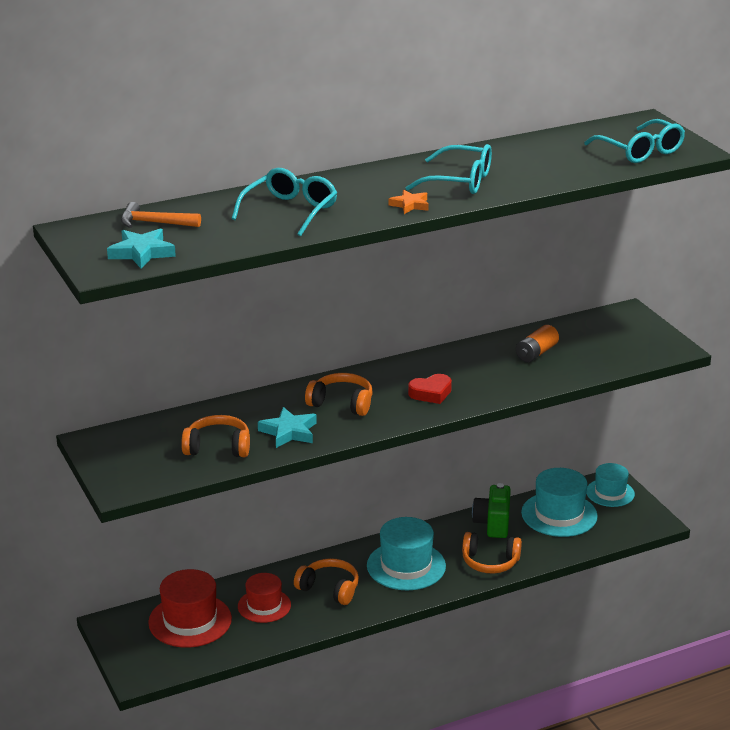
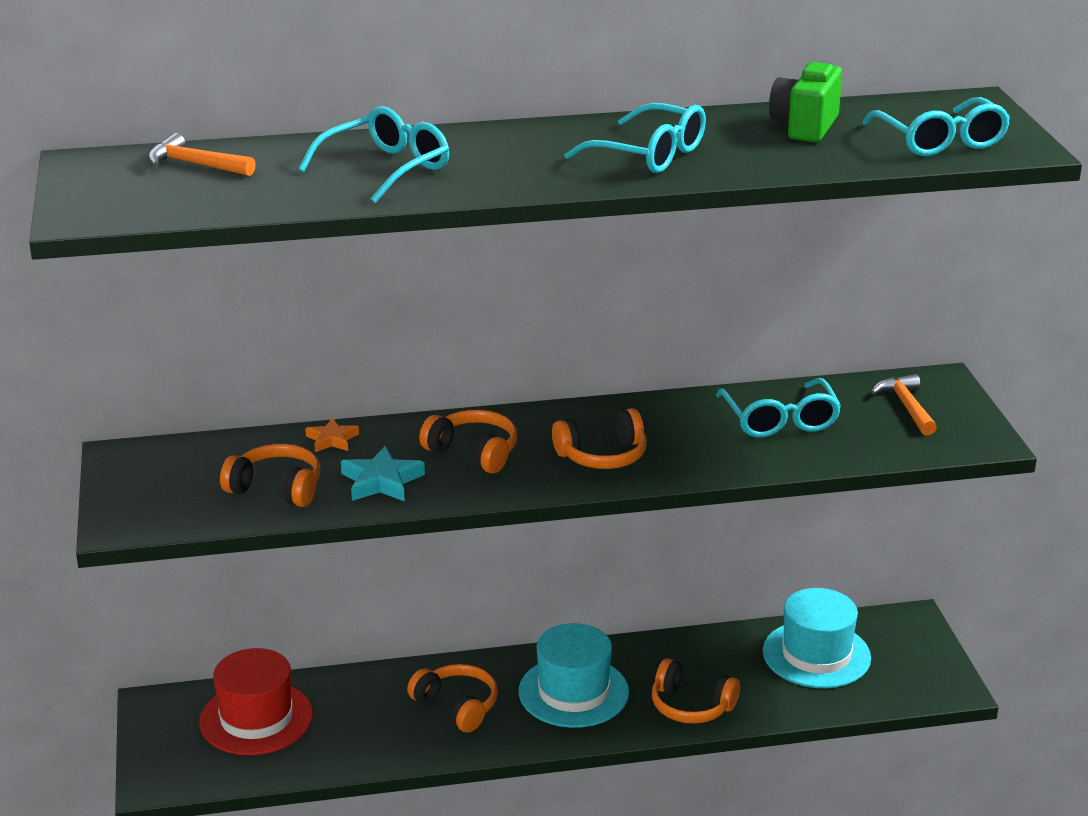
camera: 15 degrees right, 0 degrees up
turquoise star [107,228,176,269] -> none
red hat [238,573,291,623] -> none
orange star [388,190,429,214] -> orange star moved to [305,418,359,452]
red heart [408,374,452,404] -> orange headphones [552,408,647,469]
green camera [472,483,511,538] -> green camera moved to [769,60,842,142]
orange battery [516,325,559,362] -> turquoise glasses [716,378,841,438]
turquoise hat [586,463,635,507] -> none
none -> orange hammer [871,374,937,435]

